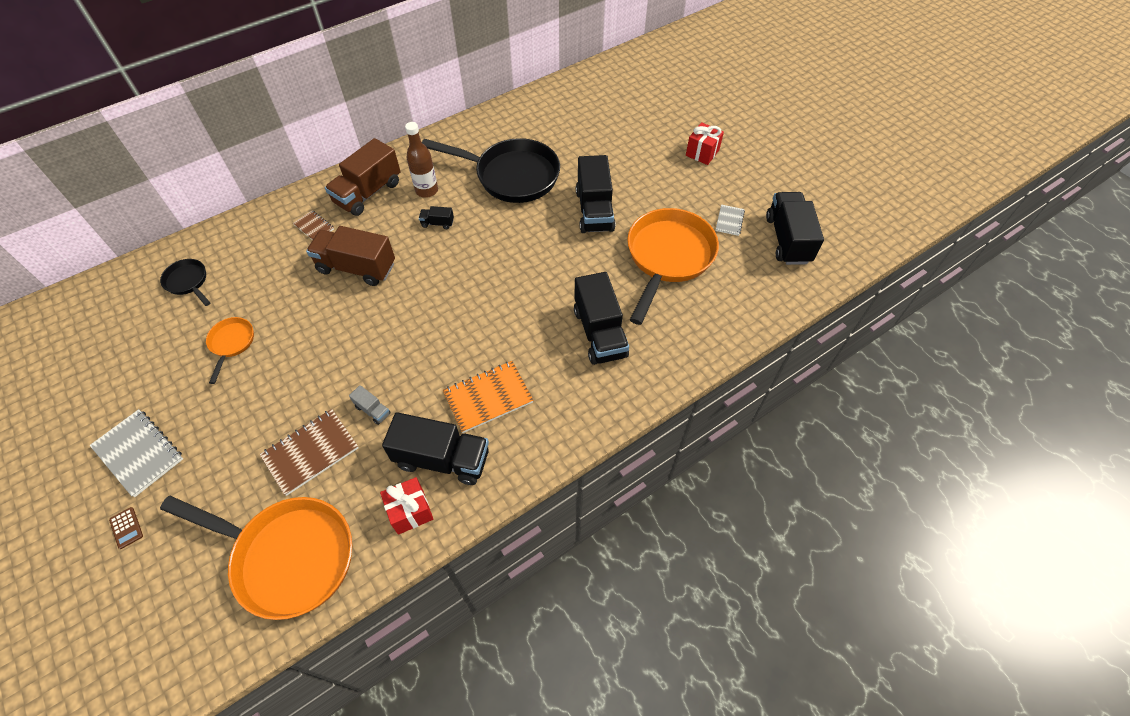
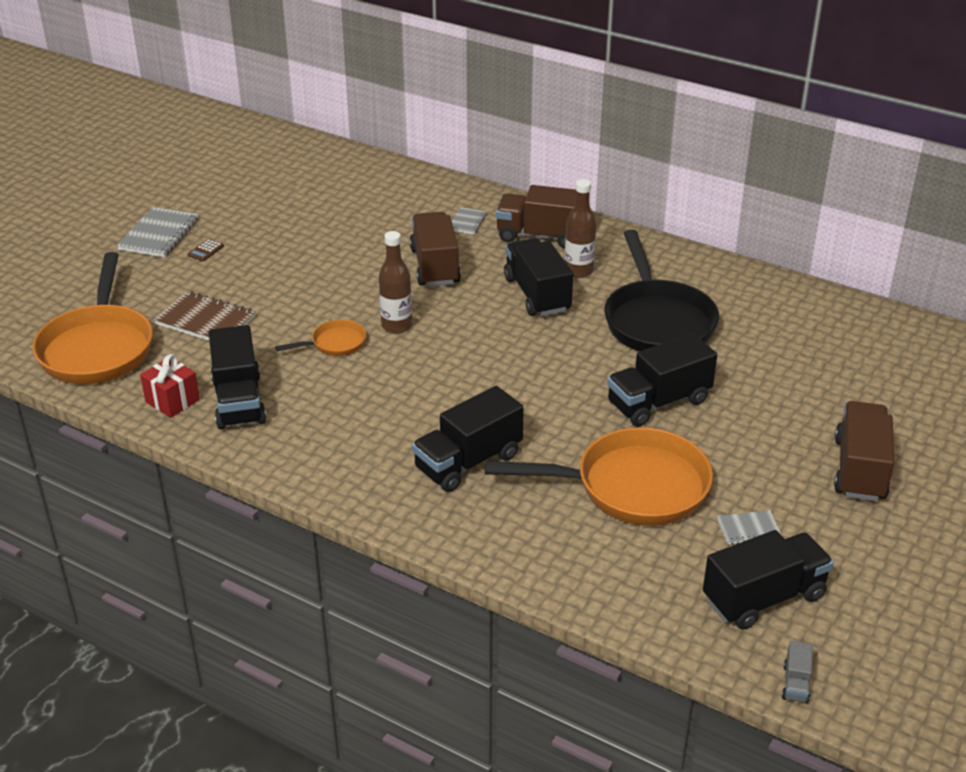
camera: 65 degrees right, 20 degrees down
brown calculator [109,507,143,549] -> brown calculator moved to [187,239,224,261]
black pan [160,259,210,306] -> none
orange pan [206,317,254,384] -> orange pan moved to [275,320,366,356]
brown notebook [293,210,334,240] -> grey notebook [452,207,486,234]
grey truck [349,385,391,425] -> grey truck moved to [782,641,813,704]
black truck [419,206,454,229] -> black truck [504,238,573,316], size x2.29
orange notebook [443,361,533,433] -> none
red gift [686,122,724,165] -> brown truck [834,401,894,501]
none -> brown bottle [379,231,412,334]

